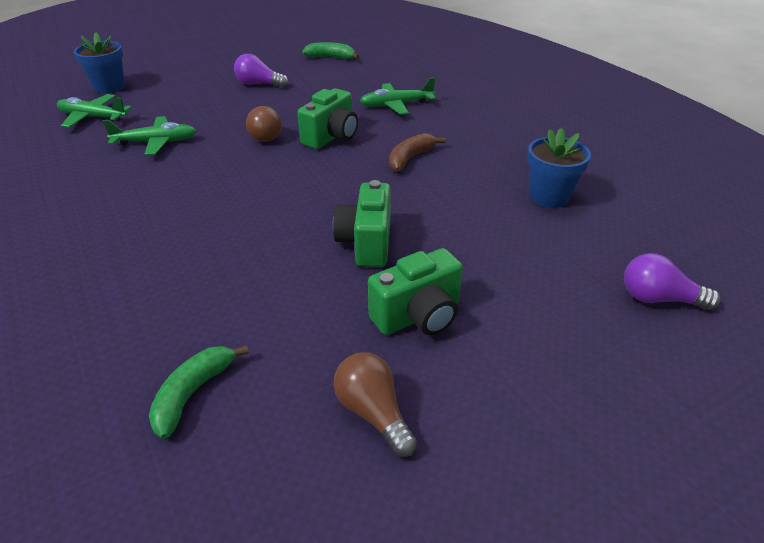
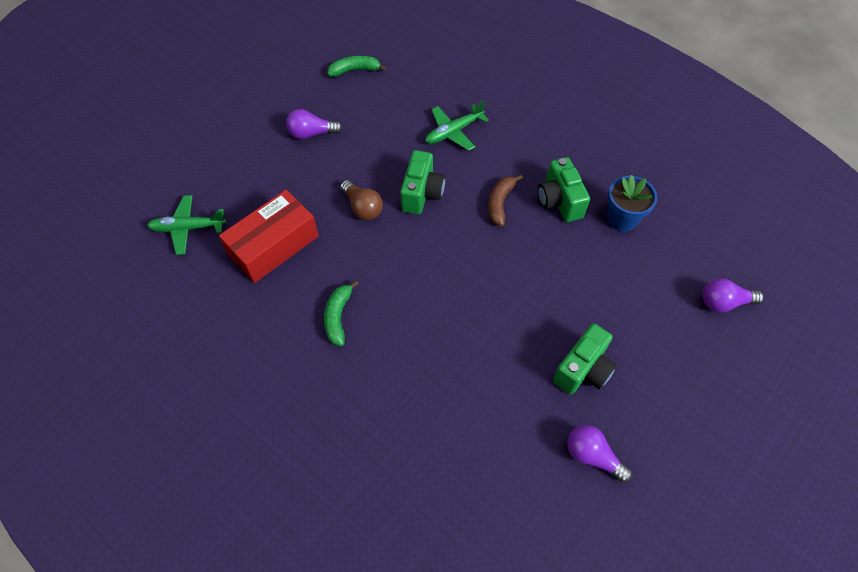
camera: 20 degrees left, 20 degrees up
blue flower pot [74,33,125,93] -> none
green plane [103,116,197,155] -> red box [219,190,319,283]
green banana [149,345,249,439] -> green banana moved to [324,280,359,346]
green camera [333,180,391,267] -> green camera moved to [538,157,590,222]
brown light bulb [333,352,417,457] -> purple light bulb [567,425,632,483]

